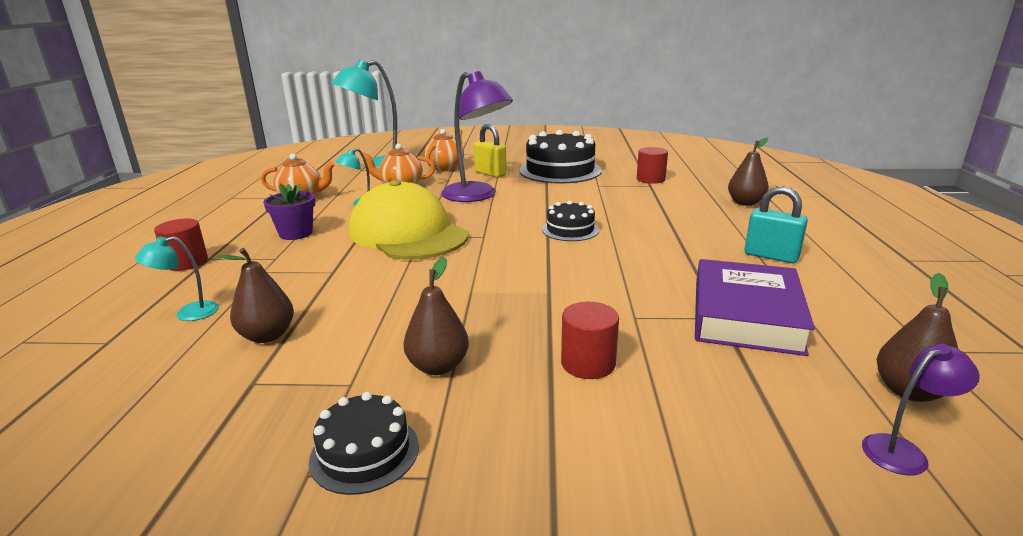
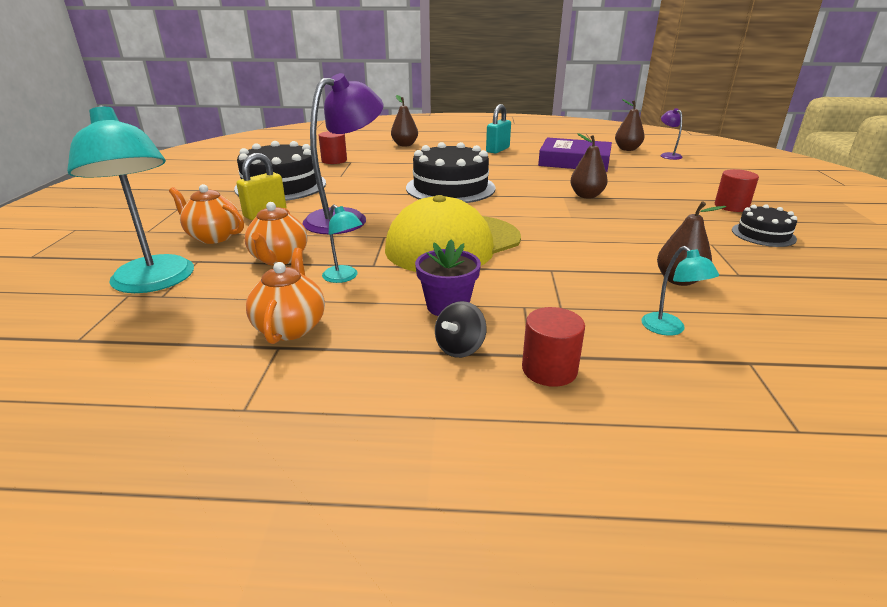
camera: 90 degrees left, 5 degrees up
brown pear [403,257,469,375] -> brown pear moved to [570,133,608,199]
black cake [542,201,599,241] -> black cake [406,142,496,203], size x1.90
red cylinder [561,302,619,379] -> red cylinder moved to [715,169,759,212]
none -> black spinning top [435,301,487,358]

